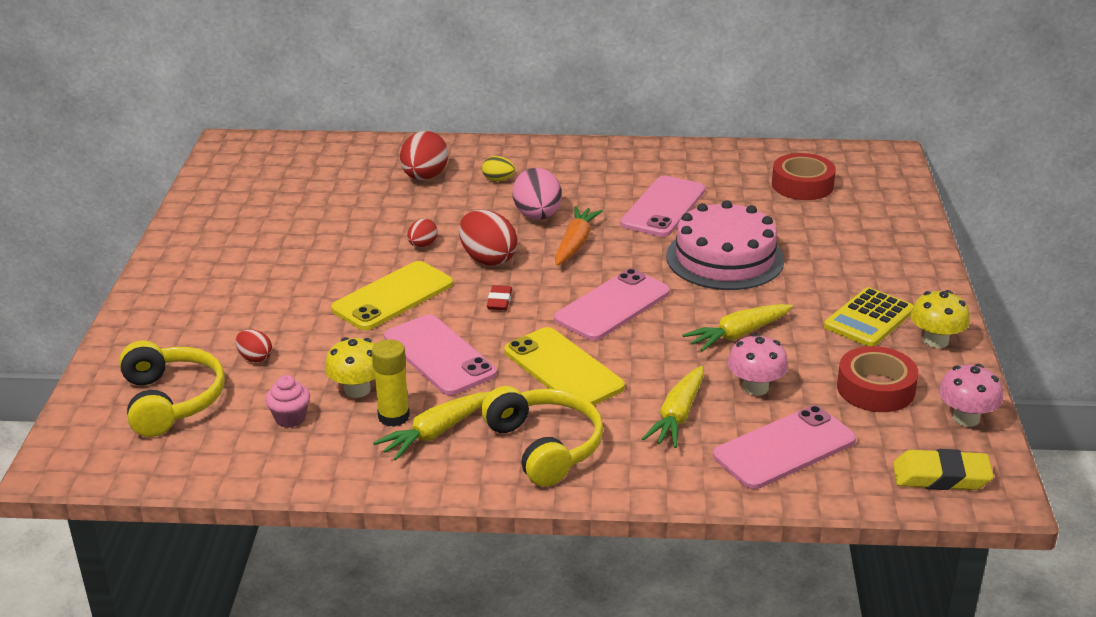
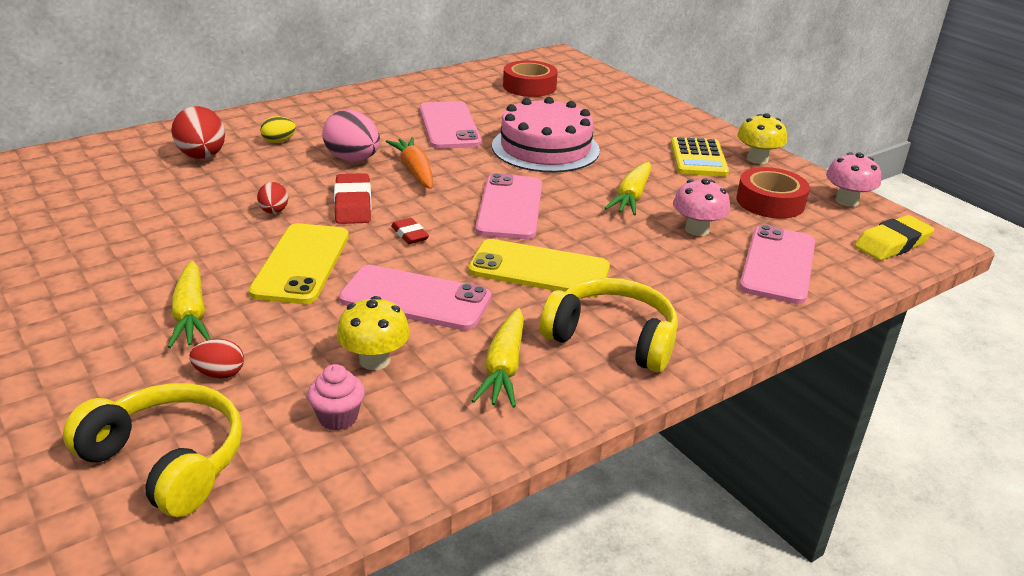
camera: 40 degrees left, 0 degrees up
yellow glue stick [372,339,410,427] -> none
red egg [459,210,518,266] -> red eraser [334,173,372,224]
yellow carrot [642,366,704,448] -> yellow carrot moved to [168,261,211,348]

